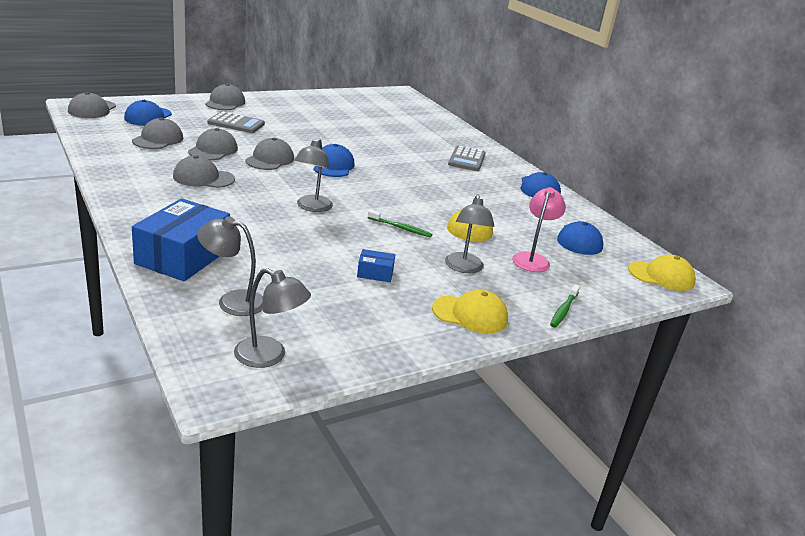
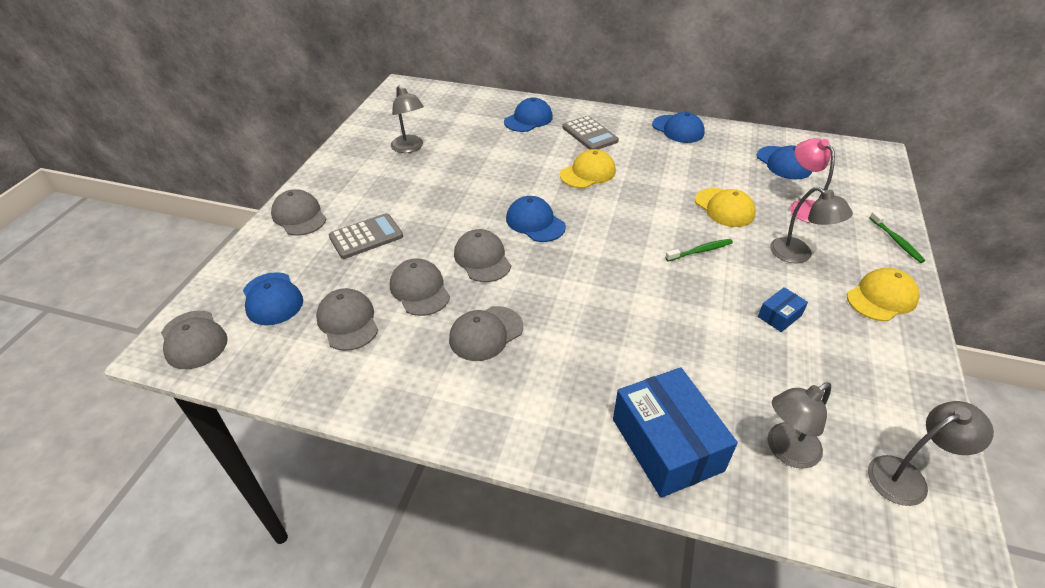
camera: 40 degrees left, 15 degrees up
grey lamp [294,139,333,212] -> grey lamp moved to [391,86,424,153]
yellow cap [628,254,696,291] -> yellow cap moved to [560,149,616,188]
none -> blue cap [504,98,553,132]

